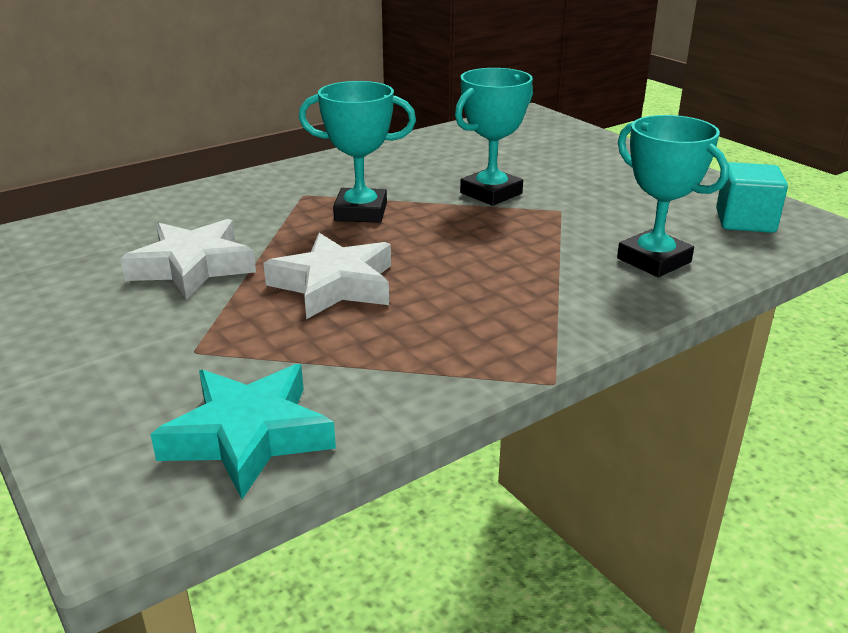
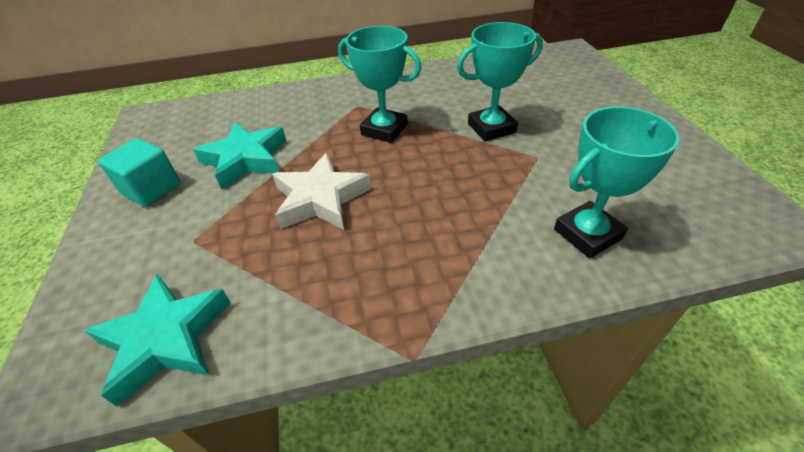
camera: 25 degrees right, 15 degrees up
white star [120,219,256,300] -> turquoise star [193,122,286,190]
turquoise trophy [617,115,729,277] -> turquoise trophy turned 75 degrees clockwise [554,106,680,258]
turquoise cube [716,162,788,233] -> turquoise cube moved to [98,138,180,207]

